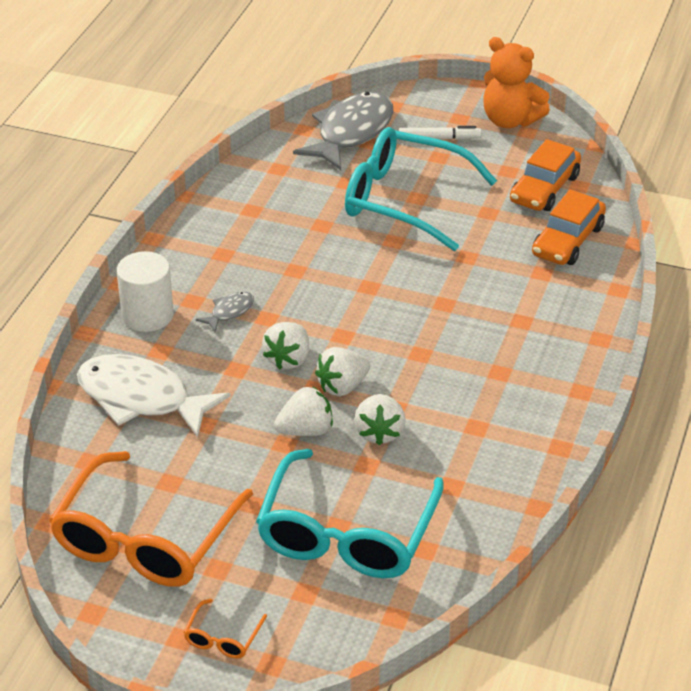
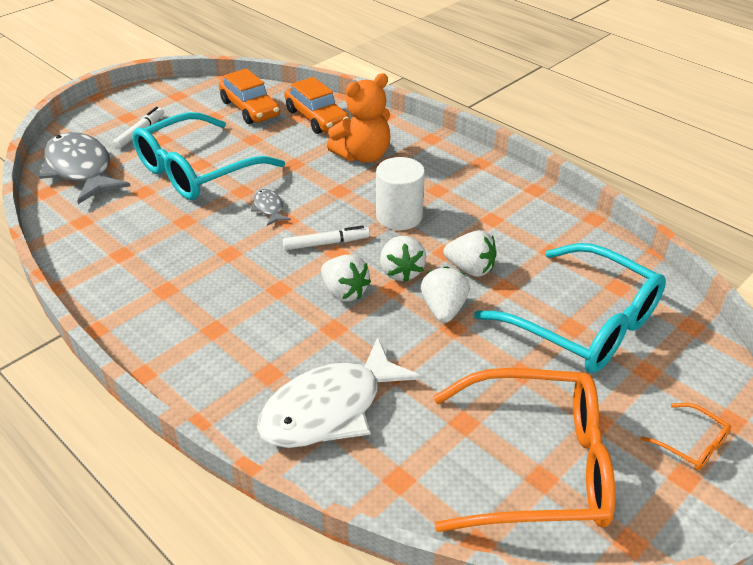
camera: 65 degrees left, 0 degrees up
orange glasses [49,451,253,587] -> orange glasses turned 45 degrees counterclockwise [433,368,615,532]
white cylinder [117,251,174,332] -> white cylinder moved to [376,157,425,230]
grey fish [196,291,254,332] -> grey fish moved to [251,189,291,226]
orange teddy bear [483,37,550,128] -> orange teddy bear moved to [327,73,391,163]
none -> white marker [283,225,370,250]

